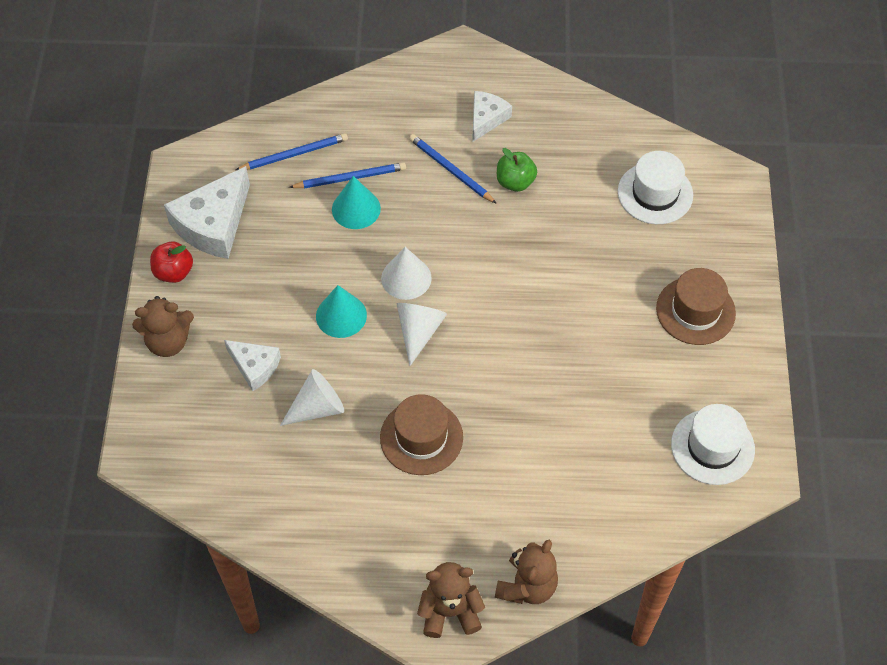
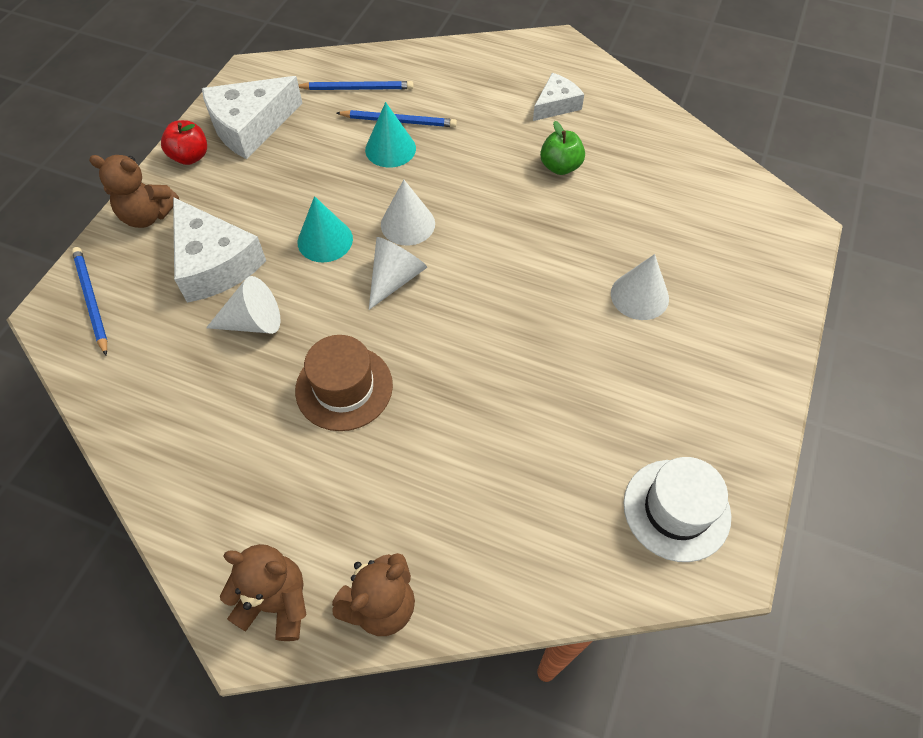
camera: 20 degrees right, 0 degrees up
white cheese [224,340,281,391] -> white cheese [173,197,266,303], size x1.72
blue pencil [409,134,497,204] -> blue pencil moved to [72,247,107,355]
white hat [618,151,693,224] -> none
brown hat [656,268,736,345] -> none
none -> white cone [611,254,669,320]

